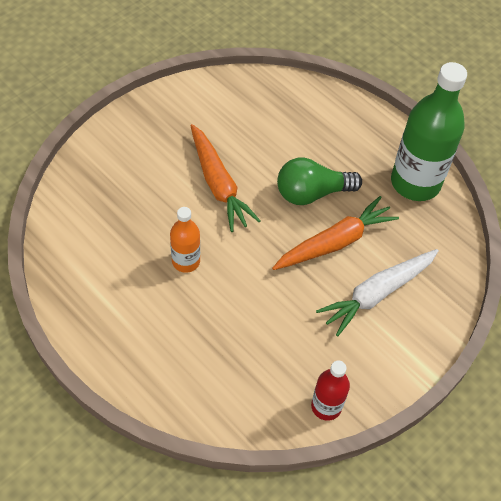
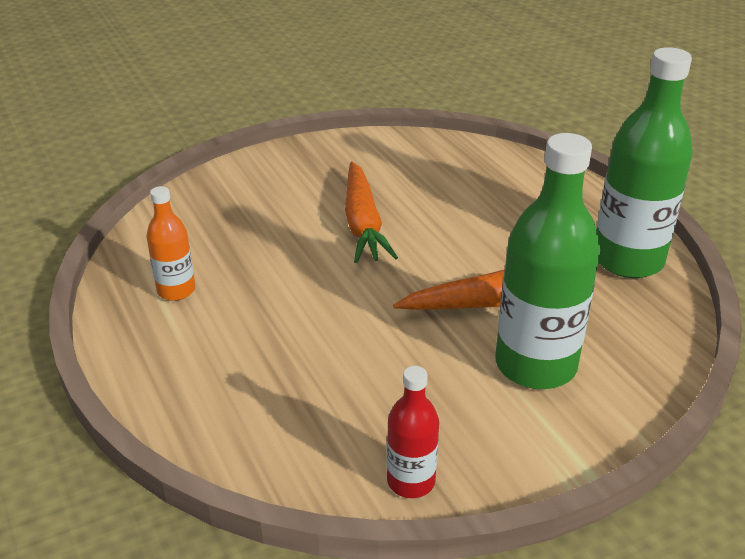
camera: 20 degrees right, 20 degrees down
orange bottle [170,207,200,273] -> orange bottle moved to [147,186,195,301]
green light bulb [277,157,362,205] -> none
white carrot [316,249,439,336] -> green bottle [495,133,601,389]

